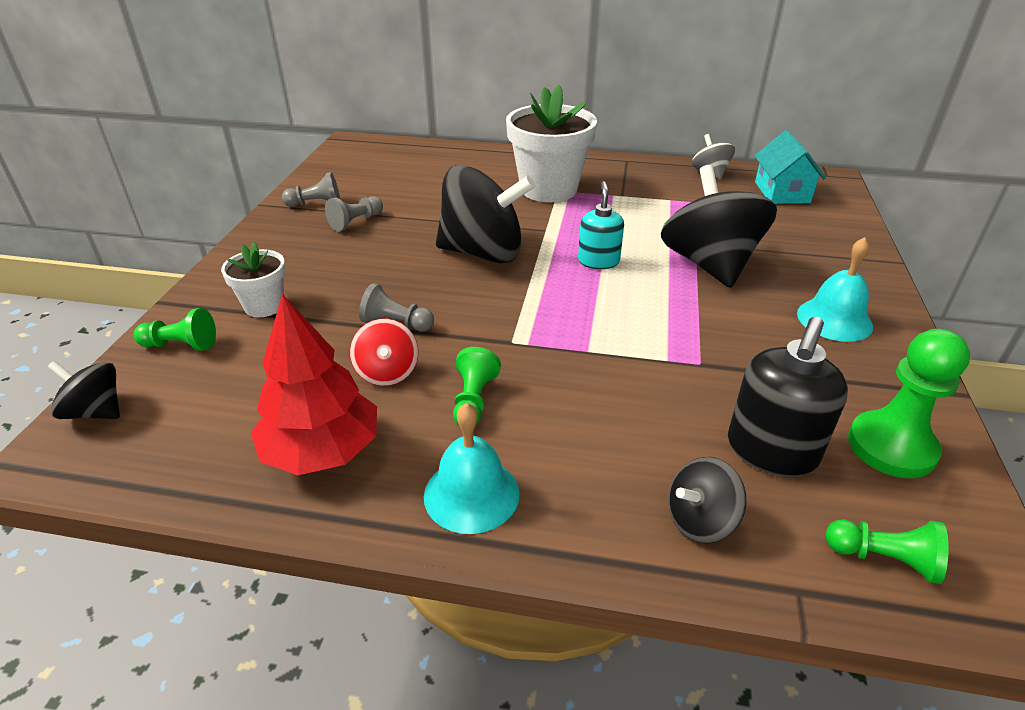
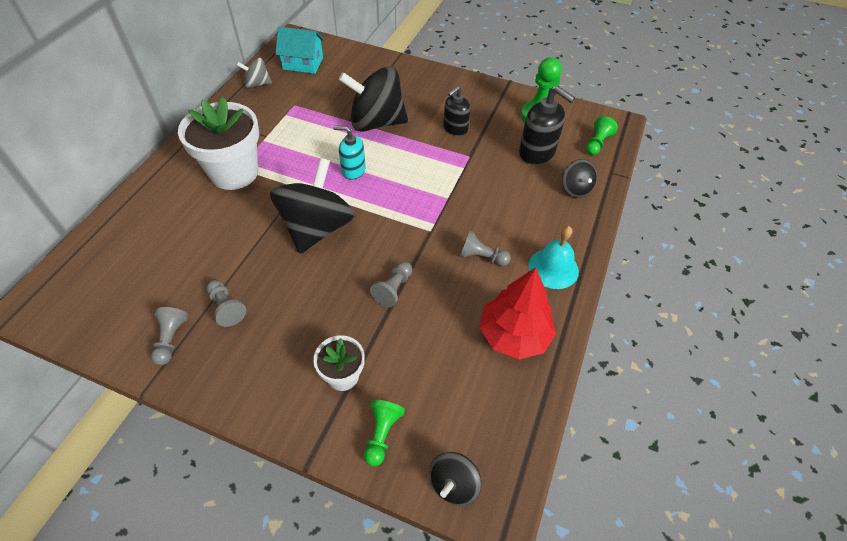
camera: 80 degrees left, 15 degrees up
red spinning top [350,319,418,386] -> none
green pawn [453,347,501,425] -> grey pawn [460,231,511,266]
turquoise bell [797,237,873,342] -> none
none -> black soap dispenser [443,86,470,136]

